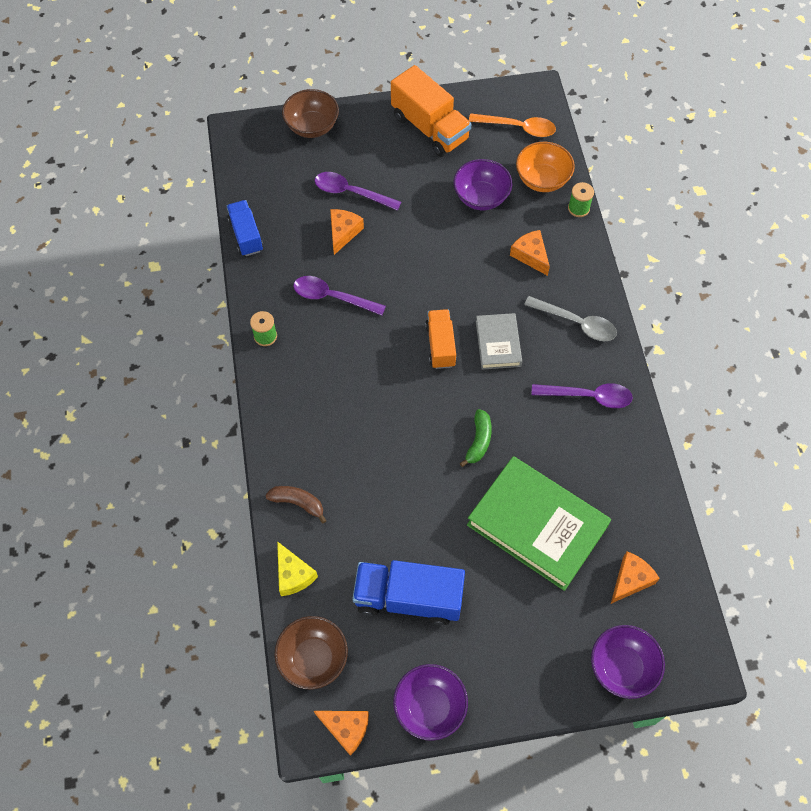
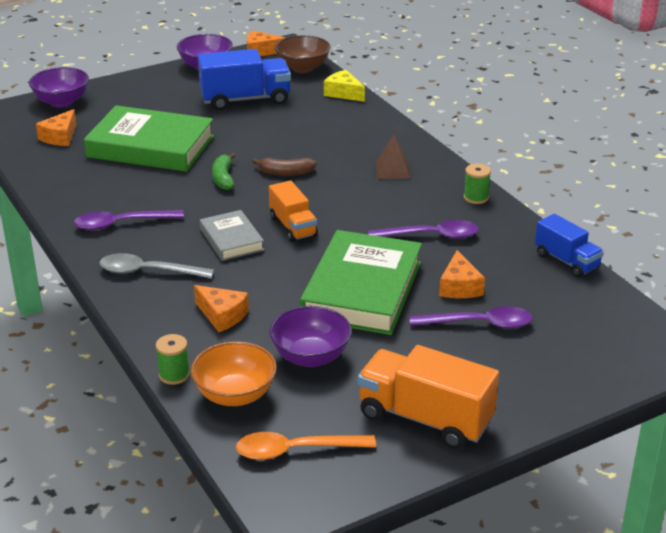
camera: 160 degrees right, 30 degrees down
brown banana [265,486,326,523] -> brown banana moved to [252,158,317,176]
brown bowl [282,89,339,138] -> none
none -> green book [300,230,422,335]
none -> brown pyramid [376,134,410,179]

